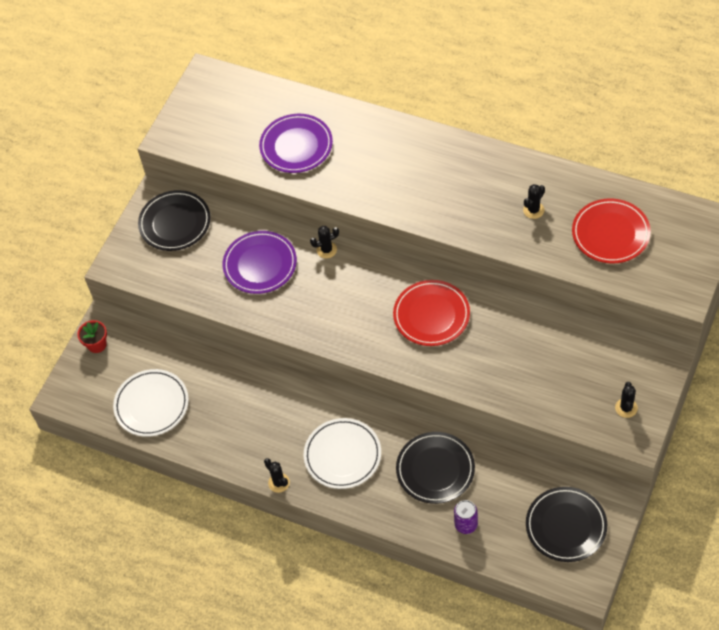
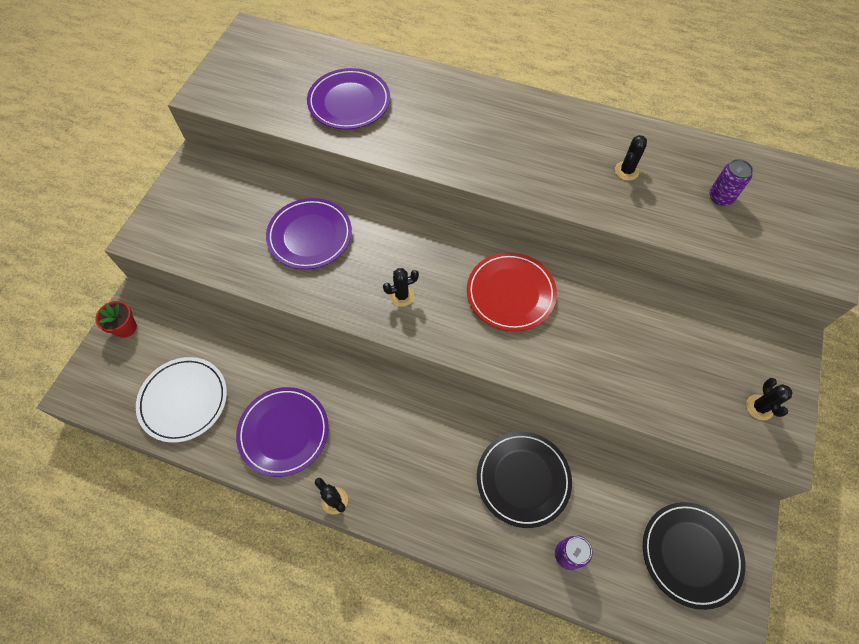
camera: 10 degrees left, 5 degrees up
black plate [138,190,211,251] -> none
white plate [304,418,381,489] -> none
black cactus [310,226,339,258] -> black cactus moved to [383,268,419,307]
red plate [572,198,651,264] -> purple can [709,159,753,206]
none -> purple plate [236,387,329,477]

